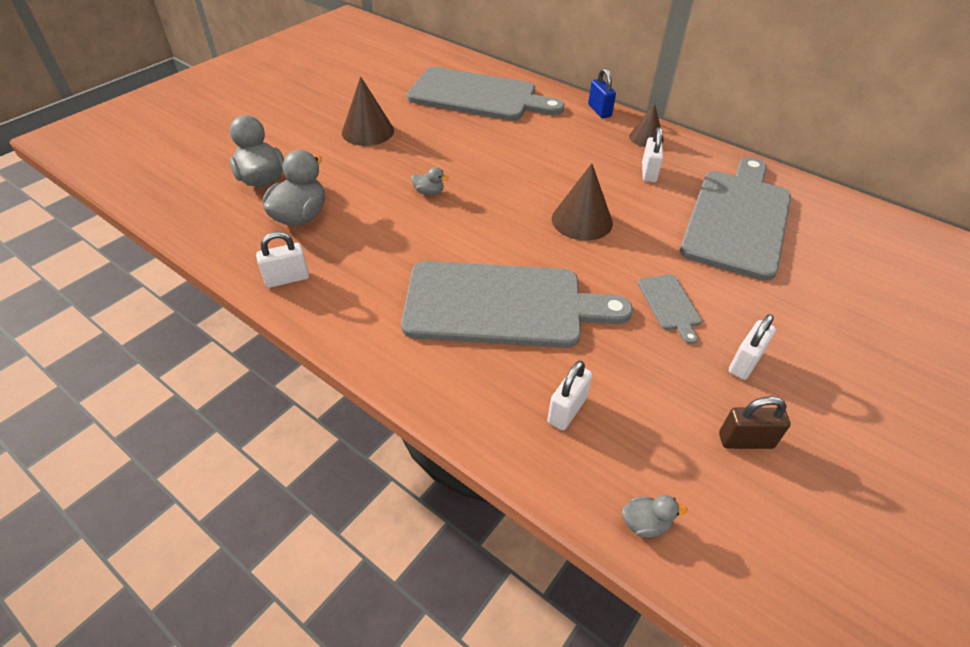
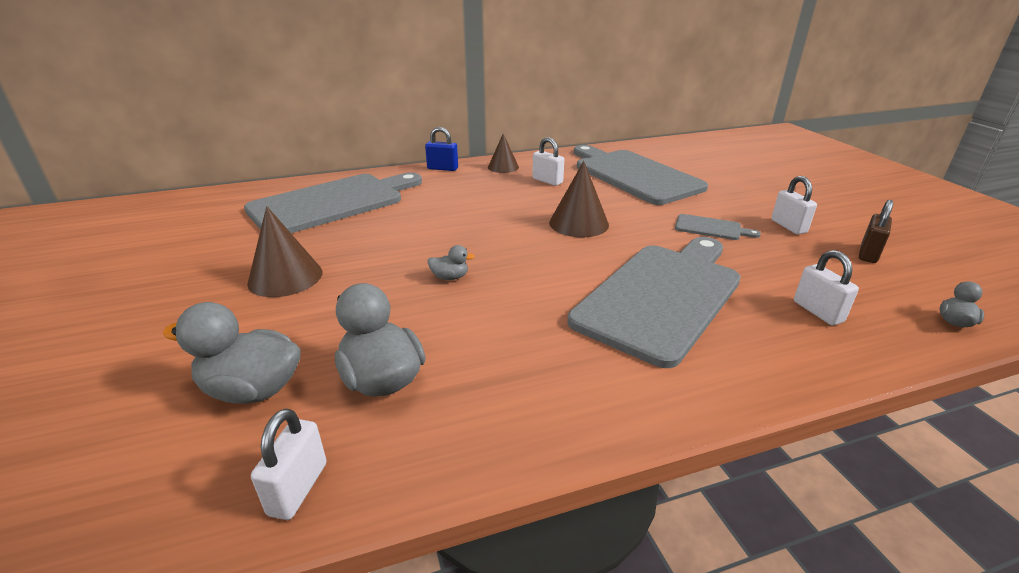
camera: 55 degrees left, 15 degrees down
white padlock [256,232,309,288] -> white padlock moved to [251,409,327,520]
grey duck [411,167,449,195] -> grey duck turned 45 degrees clockwise [427,245,475,280]

